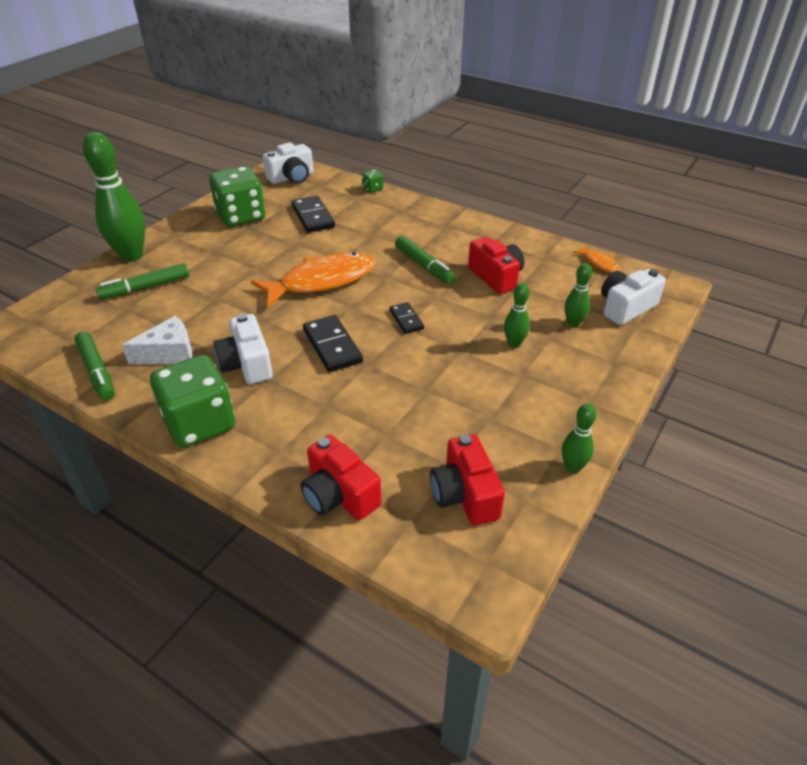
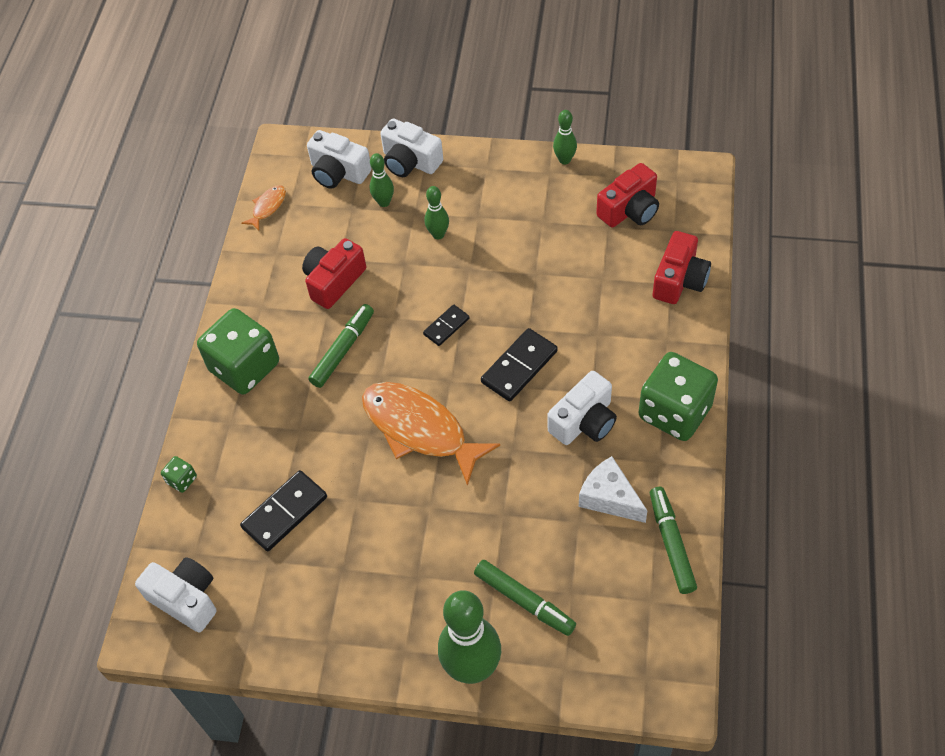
camera: 110 degrees left, 15 degrees up
green marker [74,331,115,401] -> green marker turned 45 degrees counterclockwise [650,487,697,594]
green dice [209,166,265,227] -> green dice moved to [197,308,279,395]
none -> white camera [380,119,443,177]

